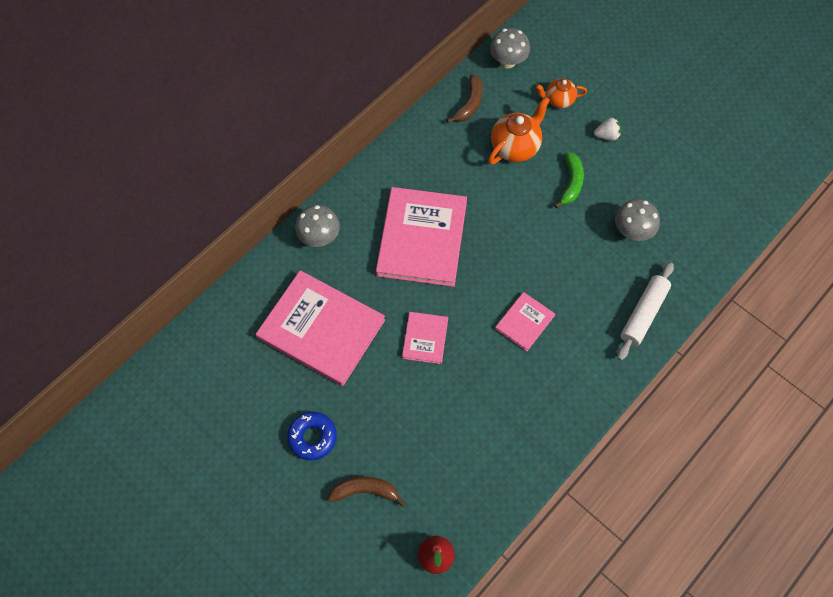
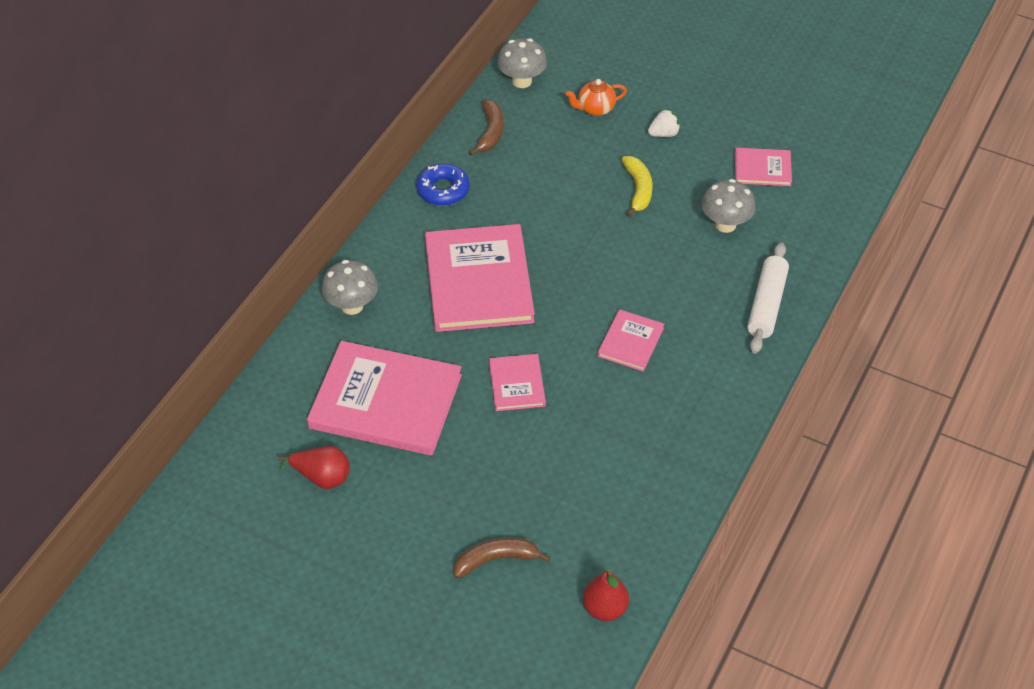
camera: 15 degrees left, 15 degrees down
blue donut [287,412,337,461] -> blue donut moved to [416,163,470,206]
orange teapot [488,97,550,165] -> none
green banana [554,152,584,208] -> yellow banana [622,156,653,217]
none -> red pear [278,446,350,489]
none -> pink book [735,148,792,186]

